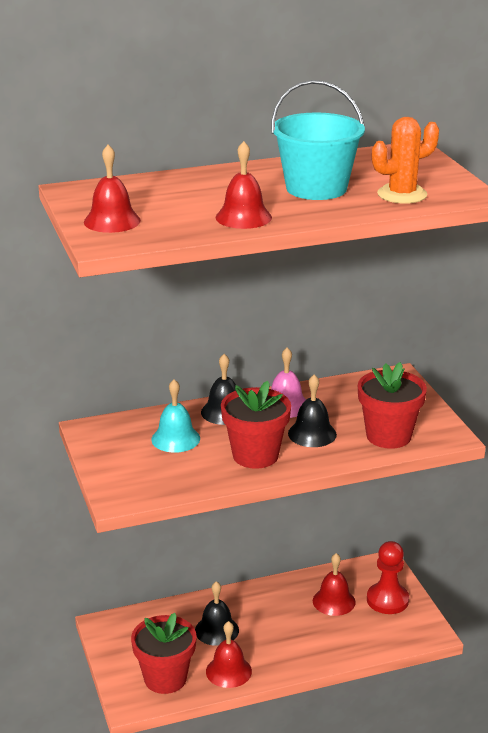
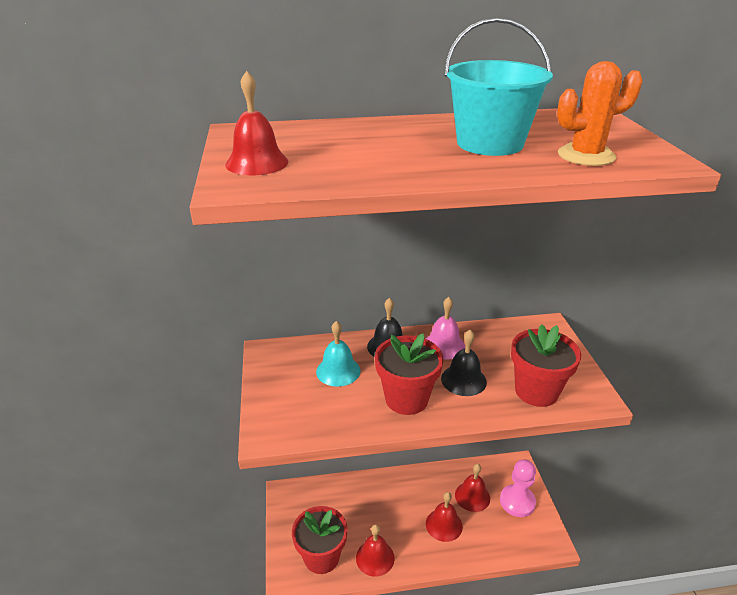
camera: 10 degrees right, 5 degrees up
black bell [195,581,239,646] -> none
red bell [215,141,272,229] -> red bell moved to [426,492,463,542]
red pawn [367,541,409,614] -> pink pawn [500,459,536,517]

